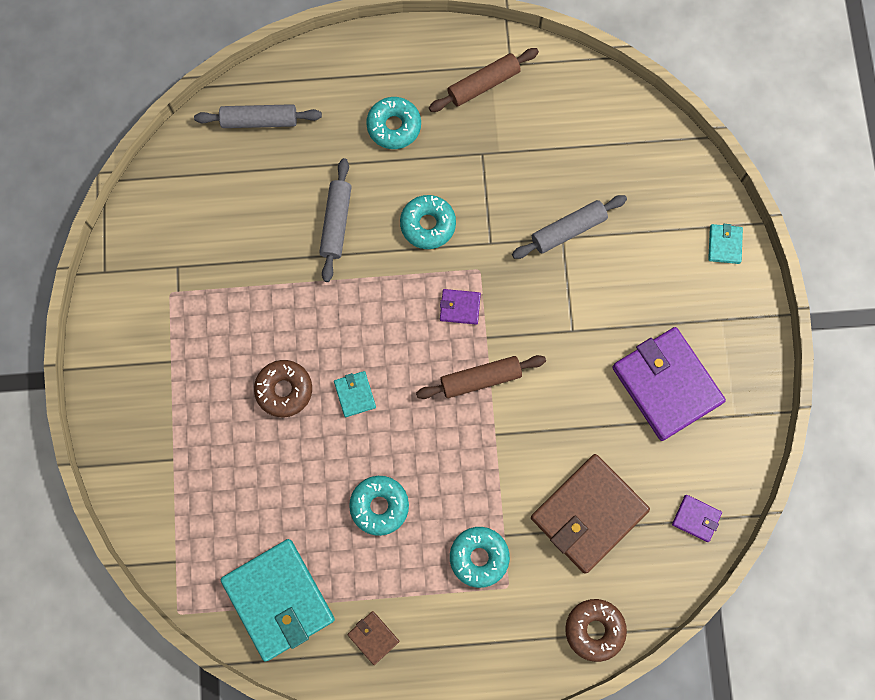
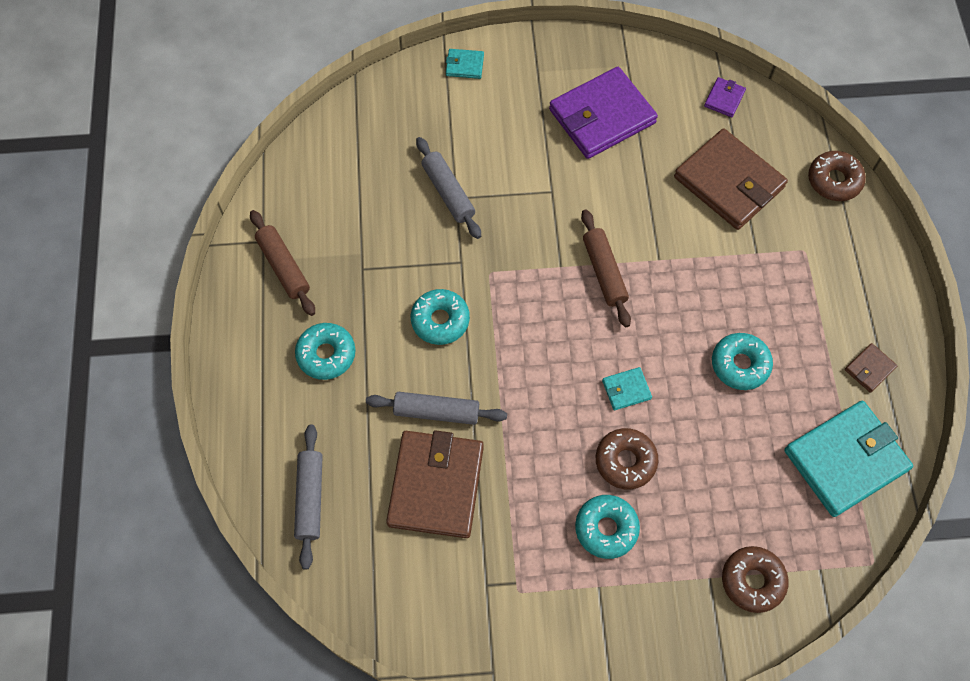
camera: 90 degrees left, 10 degrees down
purple wallet [440,289,481,325] -> none
turquoise donut [450,527,510,588] -> turquoise donut moved to [575,495,640,559]
none -> brown wallet [386,430,484,538]
none -> brown donut [722,546,789,613]

